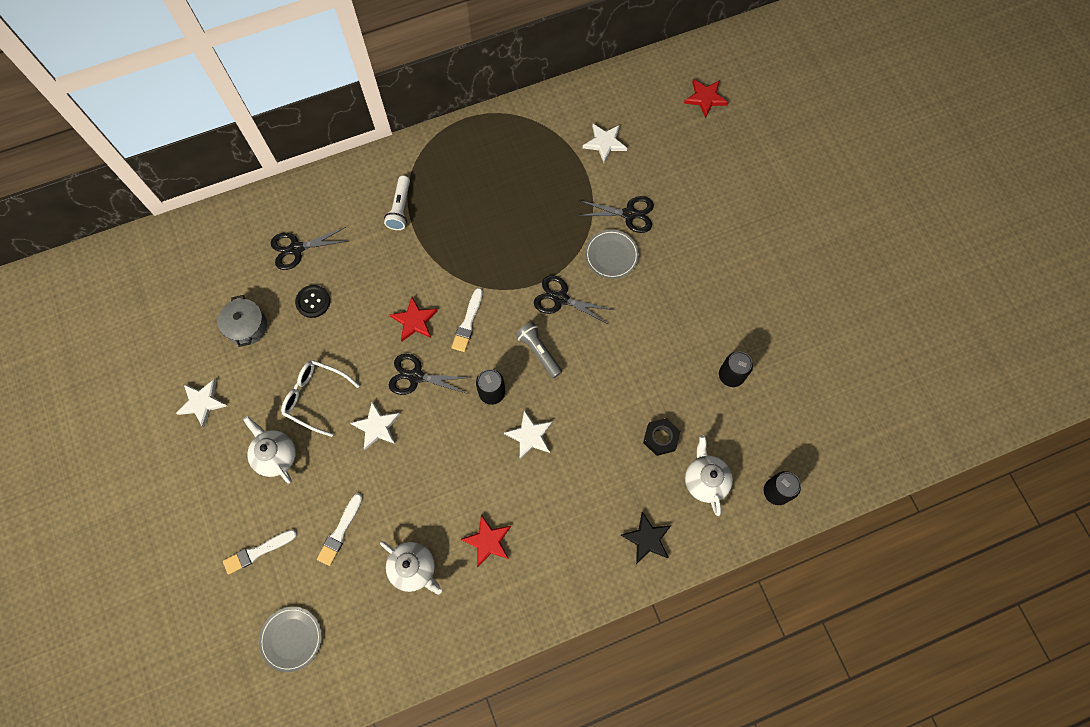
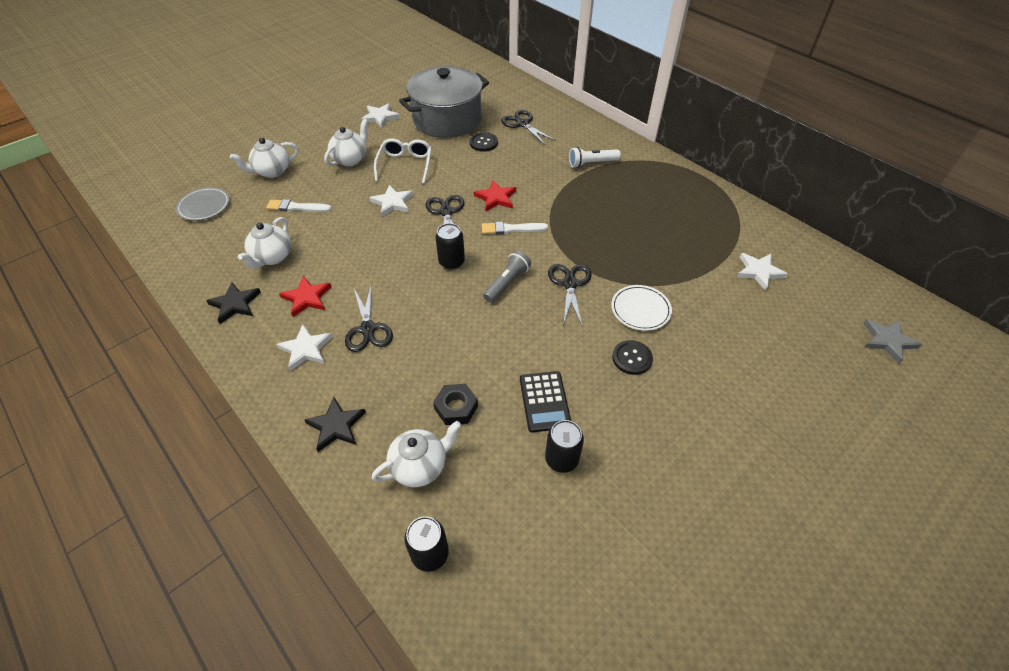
camera: 70 degrees right, 20 degrees down
grey pot [217,295,267,347] -> grey pot [399,66,489,138], size x2.11
white brush [223,530,297,574] -> white teapot [230,138,299,178]
white star [504,410,553,459] -> white star moved to [276,325,333,371]
black scissors [578,196,654,233] -> black scissors moved to [345,286,393,352]
grey plate [585,229,639,279] -> white plate [611,285,672,331]
red star [684,79,729,118] -> grey star [863,319,922,364]
none -> black star [206,282,261,324]
none -> black calculator [520,371,571,433]
none -> black button [612,340,653,375]

